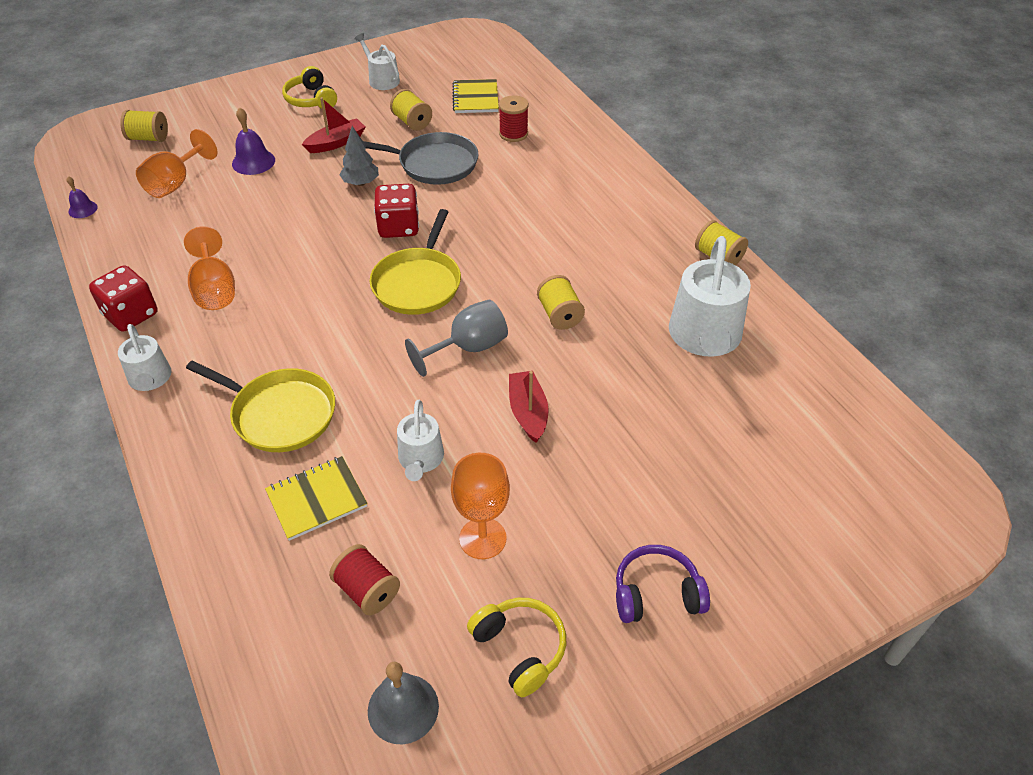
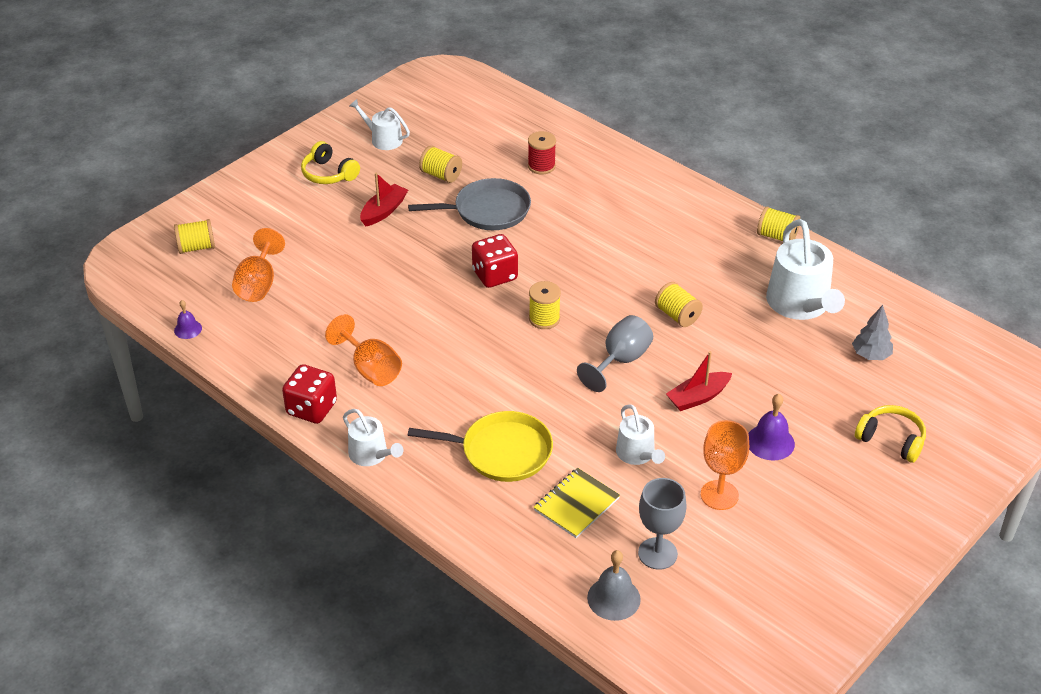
camera: 20 degrees left, 5 degrees down
purple bell [232,107,275,175] -> purple bell moved to [748,394,795,461]
red spool [329,544,400,615] -> grey goblet [638,478,687,570]
grey tree [339,126,379,186] -> grey tree moved to [852,305,893,360]
grey bell [368,662,439,744] -> grey bell moved to [587,550,641,621]
yellow pan [370,209,461,315] -> yellow spool [529,281,561,329]
yellow notebook [452,79,499,113] -> none
yellow headphones [467,598,566,697] -> yellow headphones moved to [855,405,926,463]
red boat [509,371,549,443] -> red boat turned 90 degrees counterclockwise [666,351,732,411]
purple headphones [616,545,710,623] -> none

